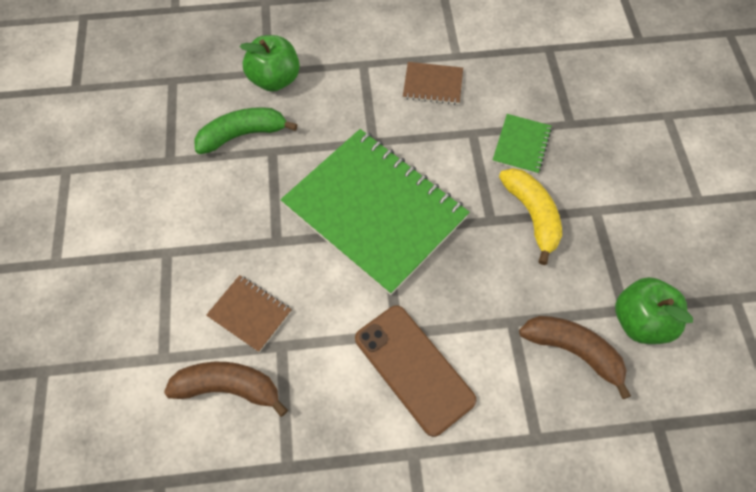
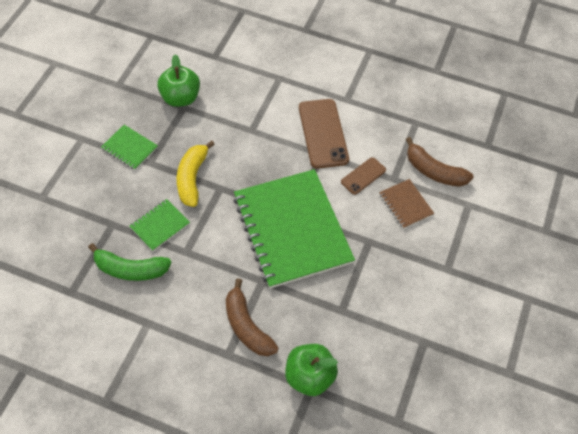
camera: 155 degrees left, 5 degrees down
green banana [194,107,297,154] -> green banana moved to [88,243,172,281]
brown notebook [403,62,463,105] -> none
brown banana [519,316,631,399] -> brown banana moved to [226,278,279,356]
none -> green notebook [101,125,158,170]
none -> brown phone [341,157,386,195]

